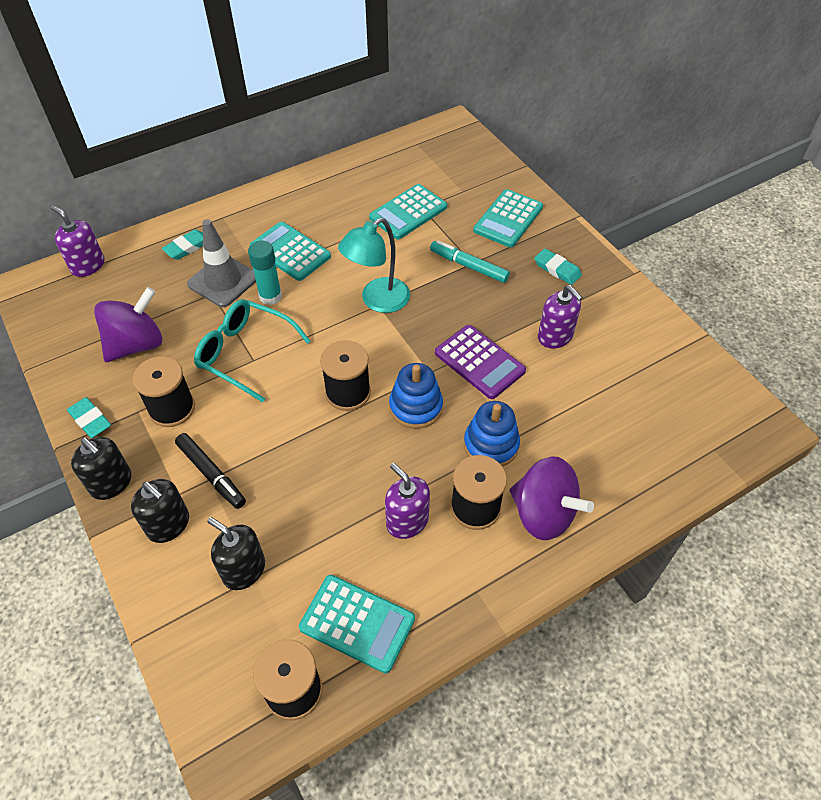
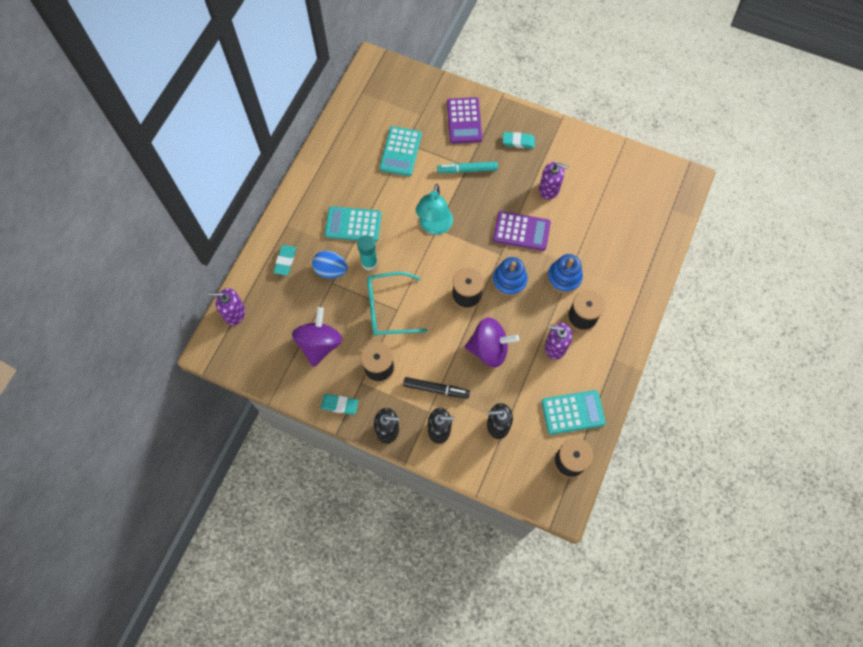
camera: 35 degrees left, 15 degrees up
grey traffic cone [187,219,256,307] -> blue egg [312,251,348,279]
turquoise calculator [473,189,543,247] -> purple calculator [447,97,482,144]
purple spinning top [510,456,594,540] -> purple spinning top moved to [465,318,519,368]

